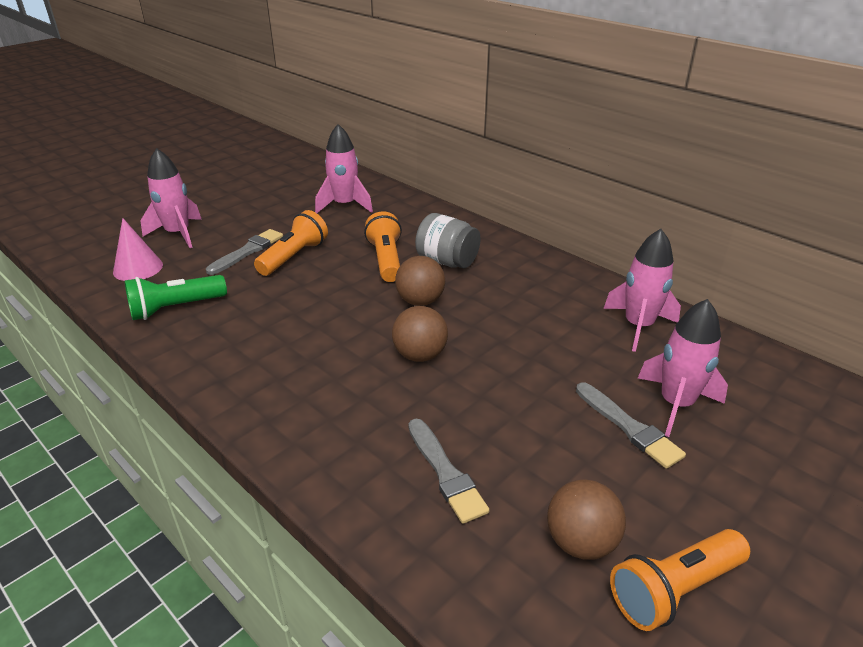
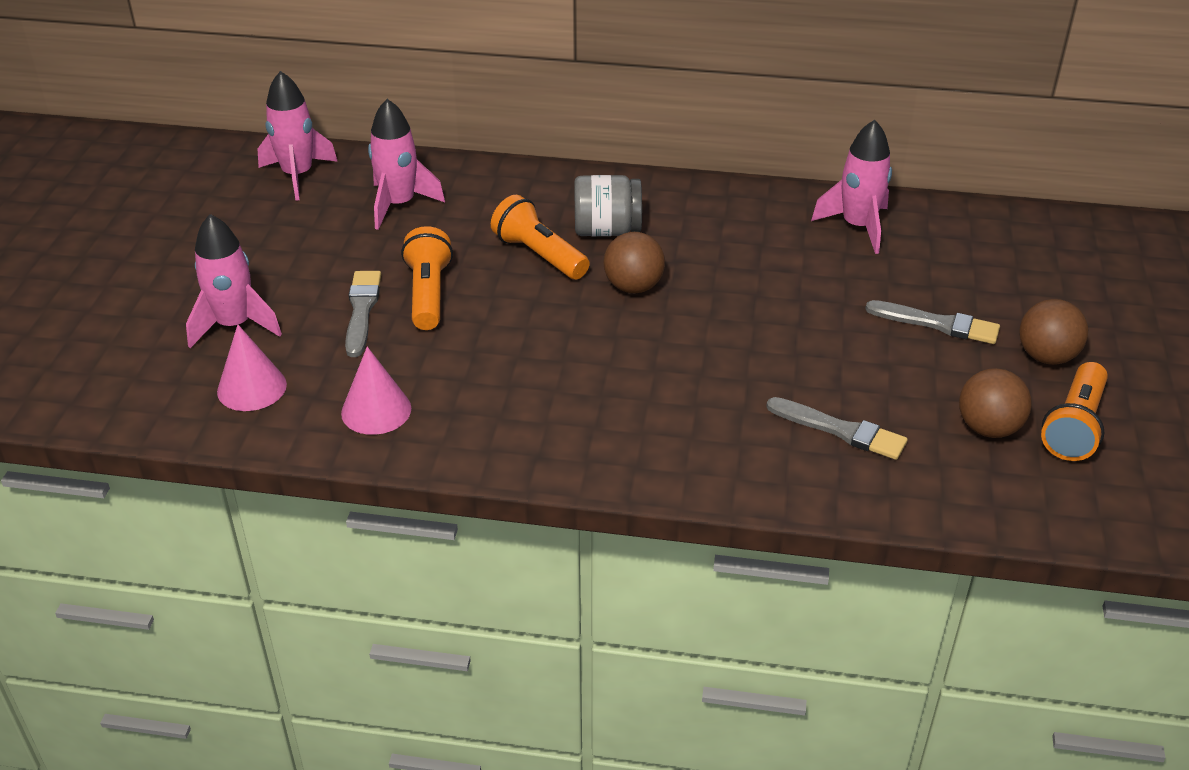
camera: 35 degrees left, 5 degrees up
green flashlight [124,275,227,320] -> pink cone [341,347,411,435]
brown ball [392,306,448,362] -> brown ball moved to [1019,299,1088,365]
pink rocket [638,299,728,437] -> pink rocket moved to [258,71,338,201]

